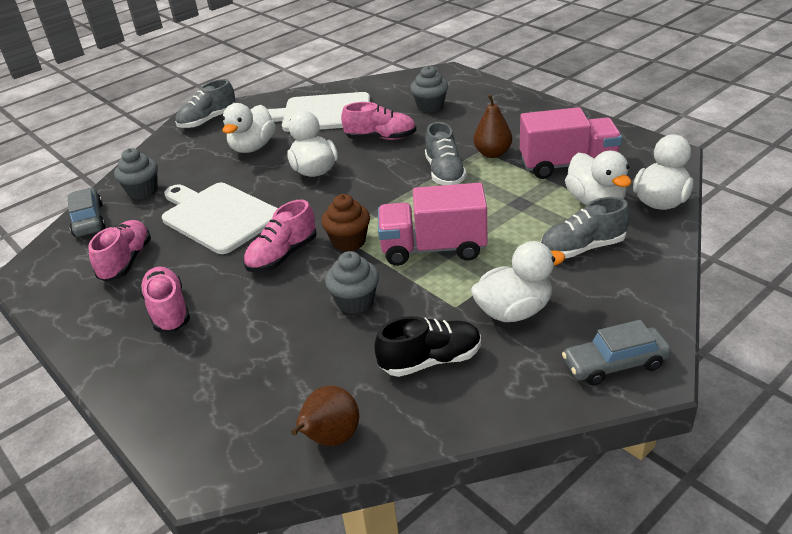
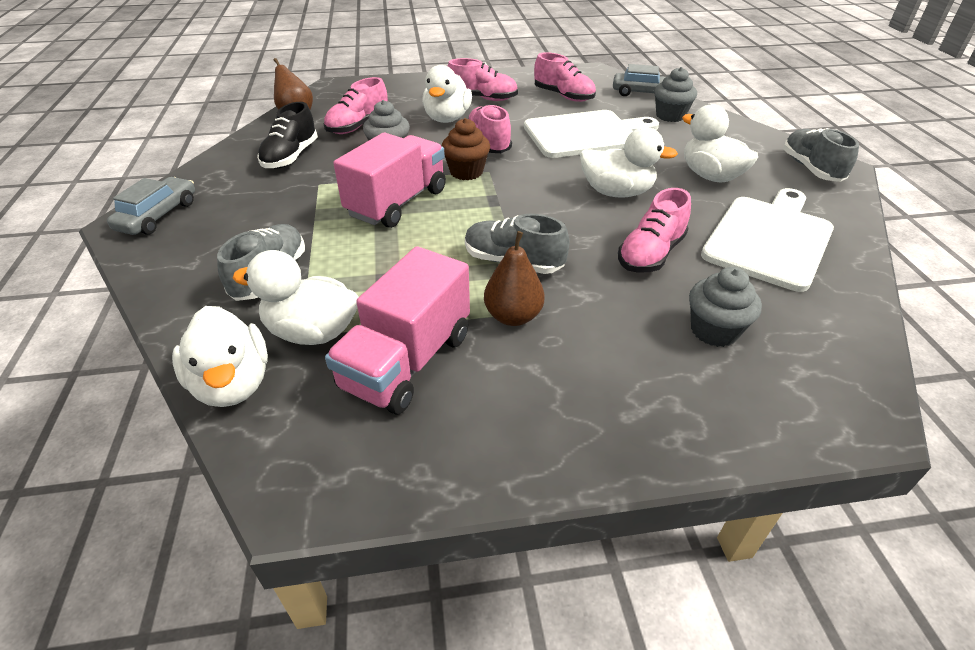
camera: 120 degrees right, 5 degrees up
white duck [471,241,565,322] -> white duck moved to [422,65,472,123]
none -> pink shoe [324,77,388,134]

